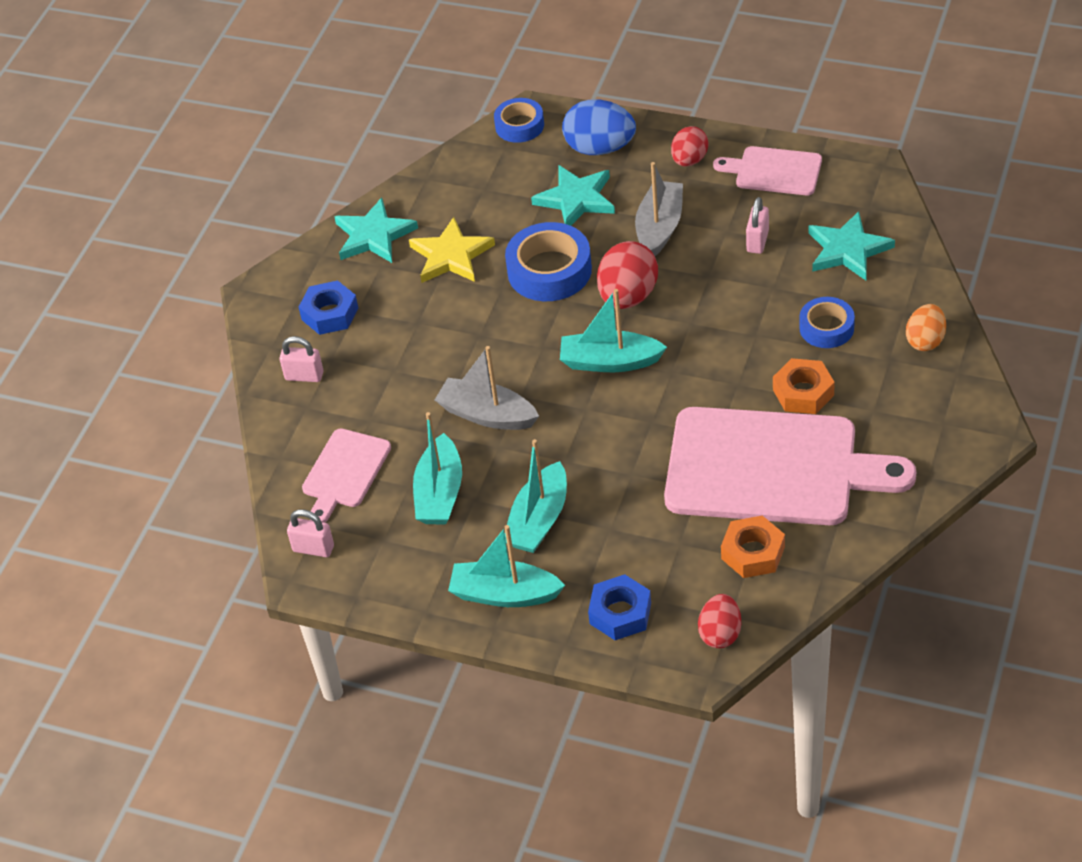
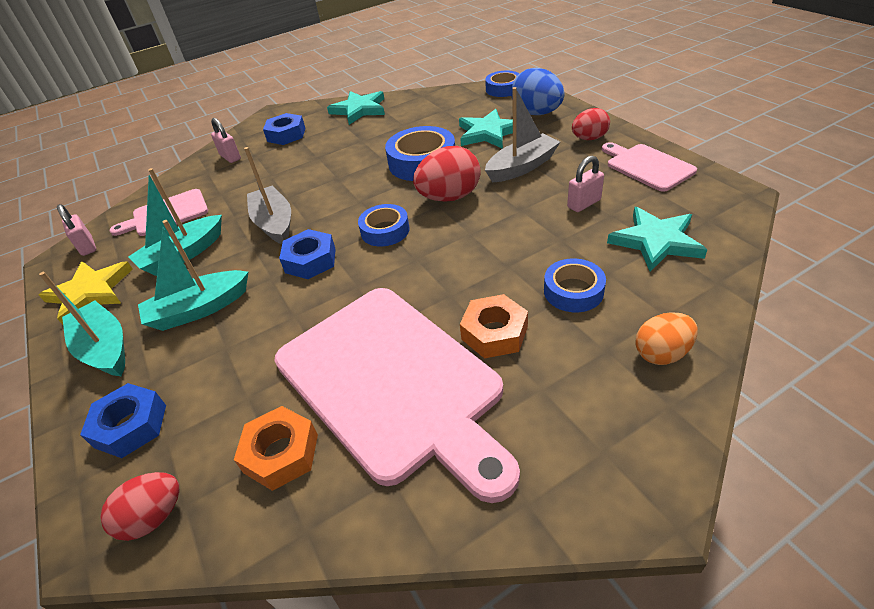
camera: 40 degrees right, 5 degrees down
yellow star [409,217,495,283] -> yellow star moved to [38,261,133,325]
turquoise boat [560,289,667,372] -> blue tape [358,204,410,246]
none -> blue nut [279,229,336,279]

